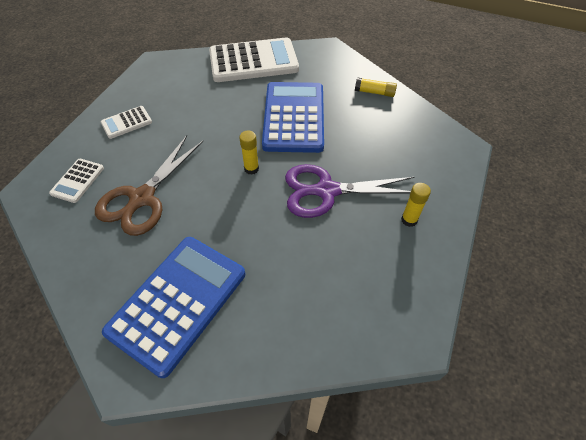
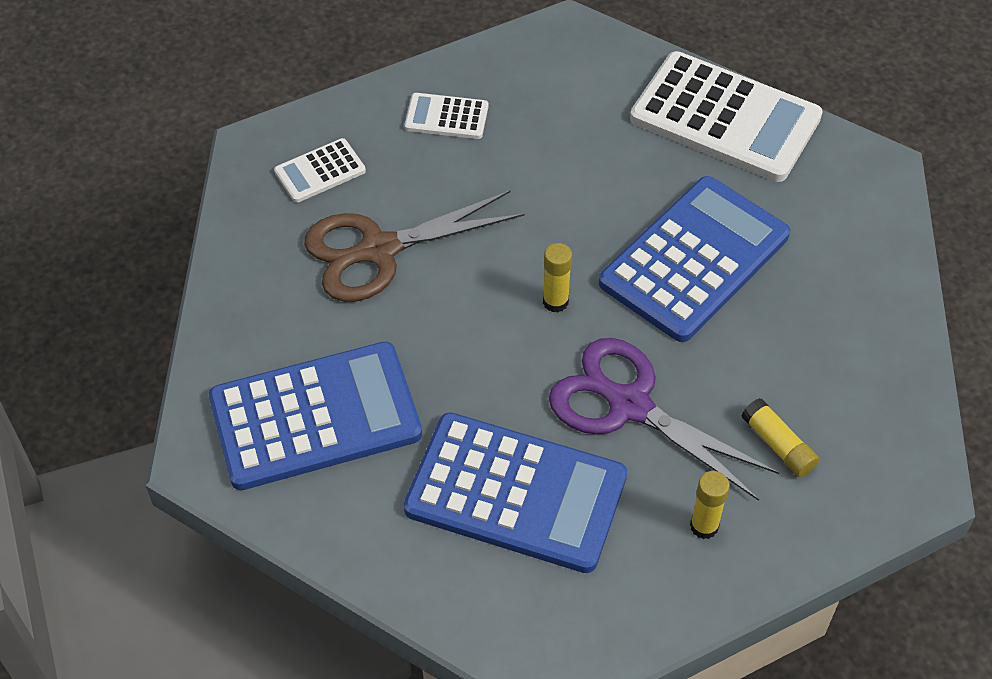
camera: 40 degrees right, 0 degrees up
yellow glue stick [355,77,397,97] -> yellow glue stick moved to [741,398,819,477]
none -> blue calculator [404,412,627,573]

